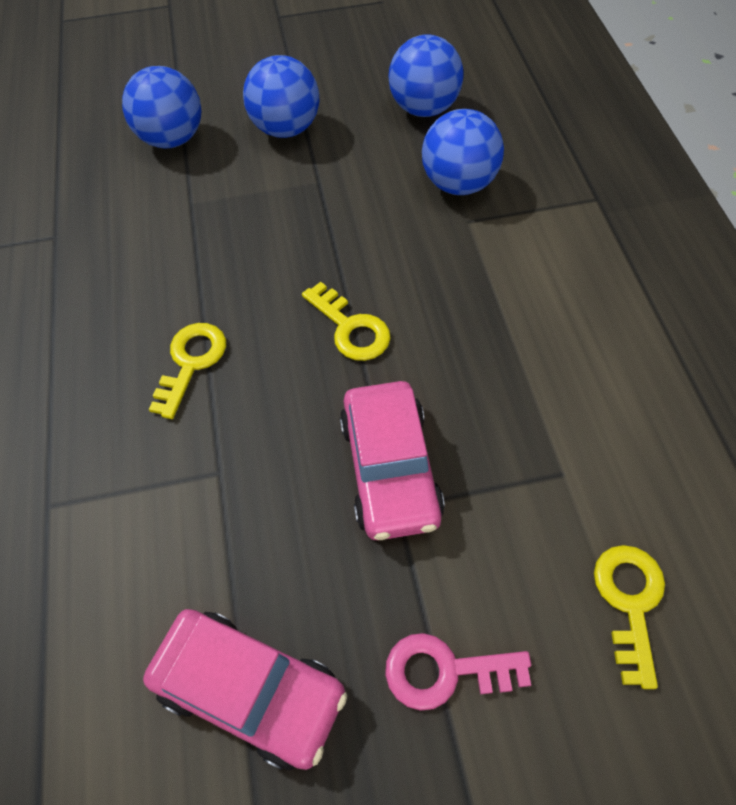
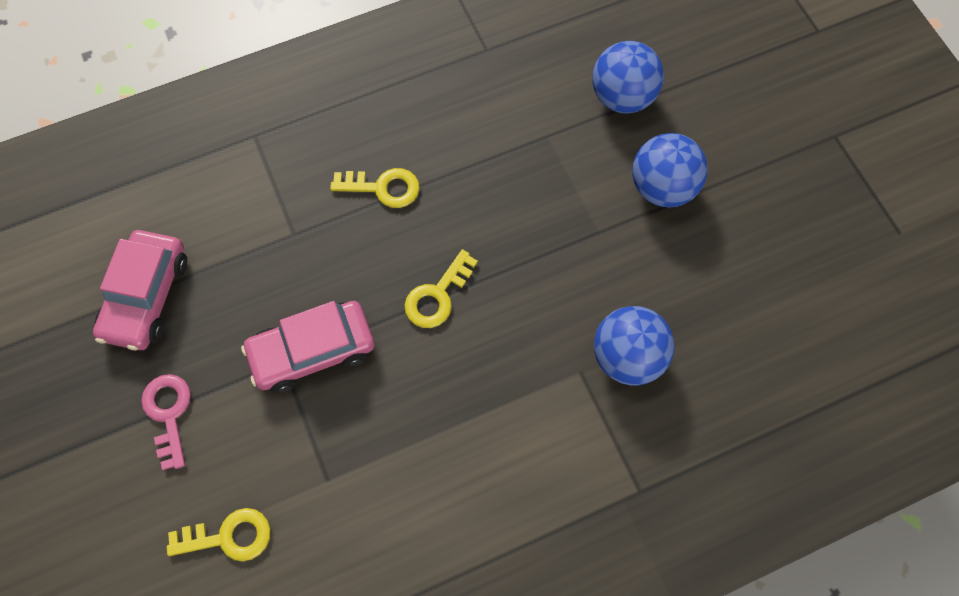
camera: 75 degrees right, 10 degrees up
blue ball [388,34,464,117] -> none

